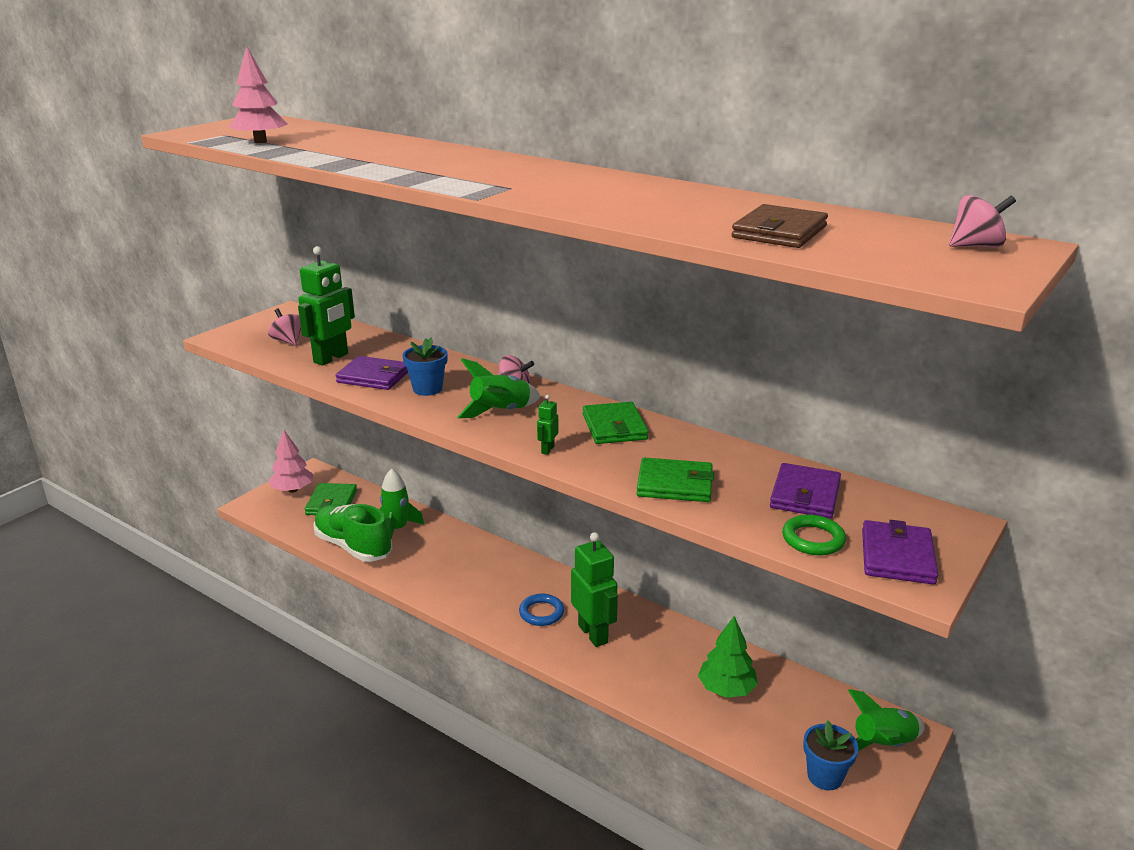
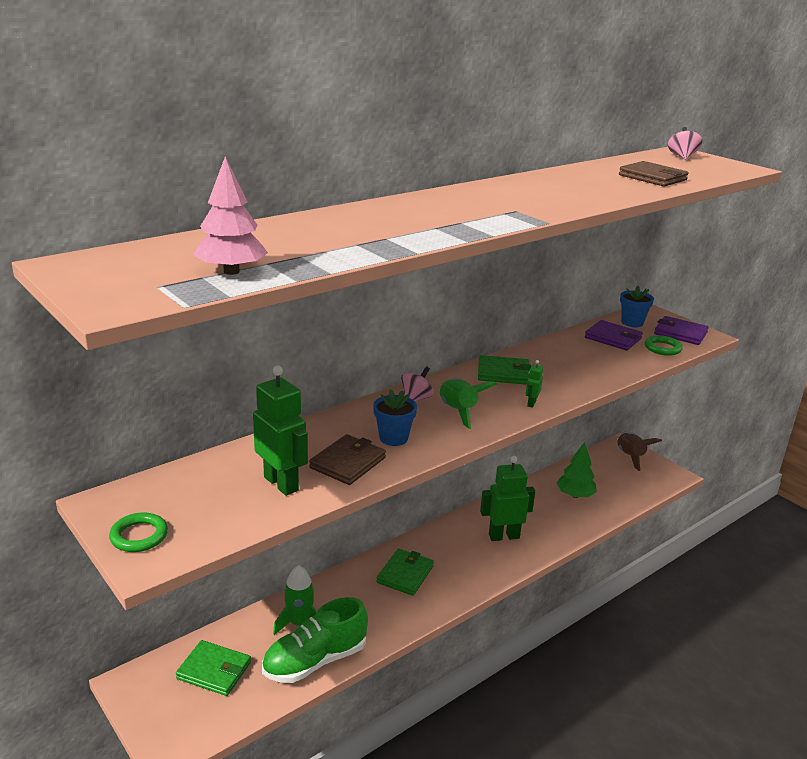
camera: 75 degrees left, 0 degrees up
pink spinning top [268,309,301,346] -> none
pink tree [269,429,314,493] -> none
purple wallet [336,356,408,390] -> brown wallet [309,434,386,485]
blue ring [519,594,564,626] -> none
green robot [537,395,558,455] -> green robot turned 75 degrees clockwise [526,360,543,408]
green wallet [636,457,714,502] -> green wallet moved to [376,549,434,596]
blue flower pot [803,721,859,790] -> blue flower pot moved to [620,286,654,327]
green rocket [848,689,925,751] -> brown rocket [617,432,662,471]
none -> green ring [109,512,168,552]

